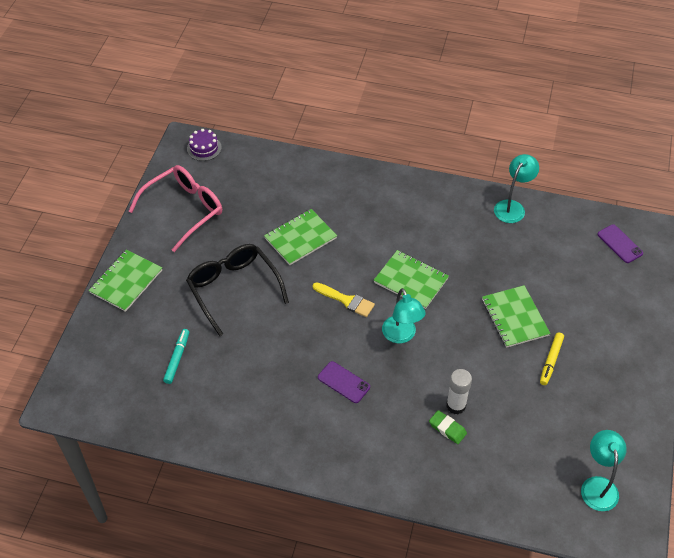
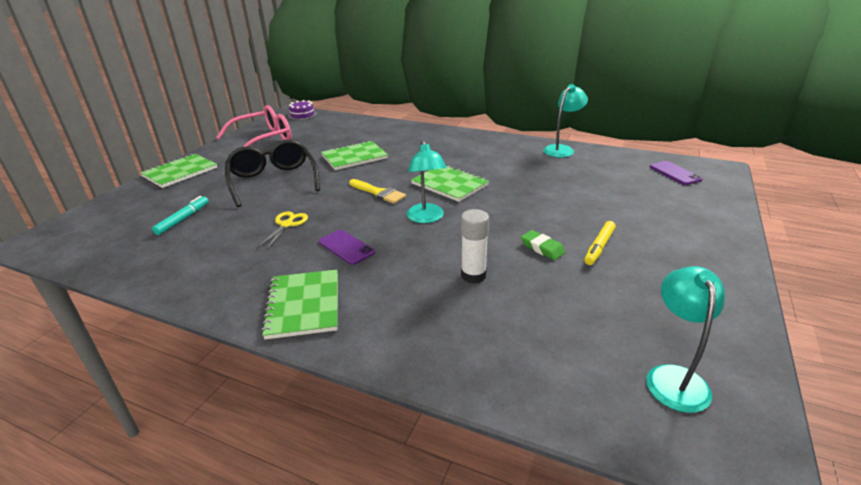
camera: 10 degrees right, 20 degrees down
green eraser [429,410,467,444] -> green eraser moved to [521,230,566,260]
green notebook [482,285,550,348] -> green notebook moved to [261,269,338,339]
none -> yellow scissors [257,212,308,250]

